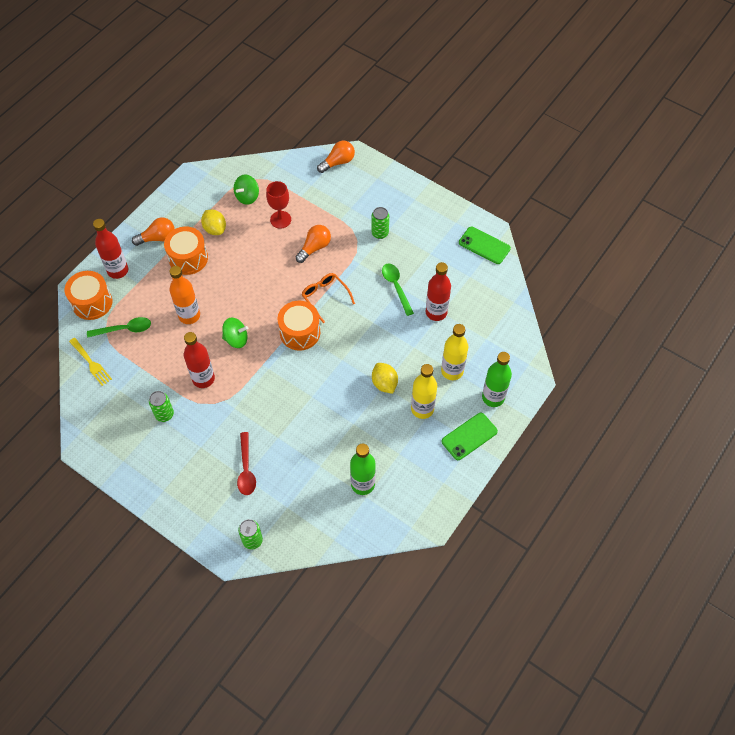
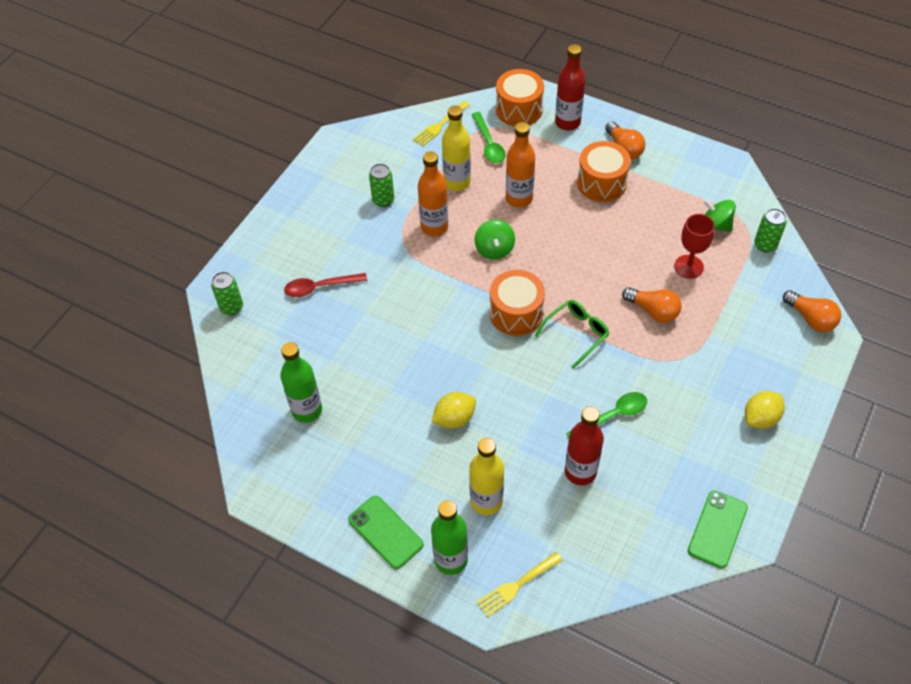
camera: 85 degrees right, 5 degrees down
red bottle [184,332,215,388] -> orange bottle [418,151,448,236]
yellow lemon [201,209,226,235] -> yellow lemon moved to [745,391,785,429]
orange glasses [301,273,355,323] -> green glasses [535,300,609,369]
green can [371,207,389,239] -> green can moved to [754,208,787,252]
yellow bottle [411,364,437,419] -> yellow bottle moved to [442,105,471,191]
none -> yellow fork [477,552,563,617]

